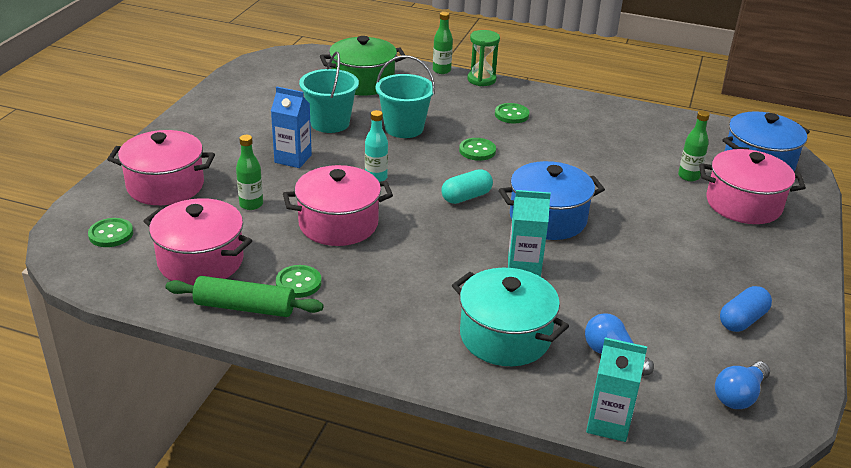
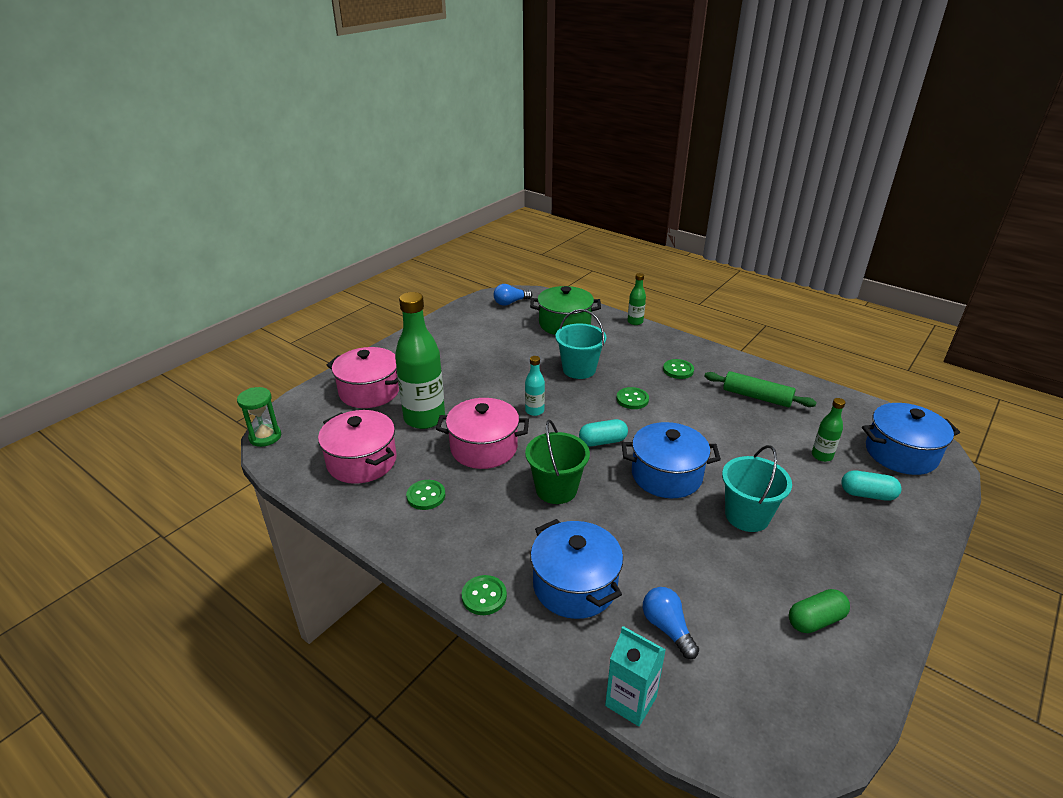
camera: 20 degrees right, 0 degrees up
green button [88,218,133,247] -> green button moved to [462,575,507,615]
green rolling pin [166,276,324,317] -> green rolling pin moved to [704,371,817,407]
green bottle [236,135,263,210] -> green bottle [395,292,445,429], size x2.14
blue carton [271,87,312,168] -> none
turquoise bucket [299,52,359,133] -> turquoise bucket moved to [722,445,792,532]
turquoise pot [452,268,569,366] -> blue pot [530,519,623,619]
green hourglass [467,30,500,86] -> green hourglass moved to [237,387,281,447]
turquoise carton [508,190,551,277] -> none
pink pot [699,149,806,224] -> turquoise capsule [841,470,901,501]
blue light bulb [715,361,770,409] -> blue light bulb moved to [494,284,532,306]
blue capsule [720,286,772,332] -> green capsule [789,589,850,633]
none -> green bucket [525,420,590,504]

